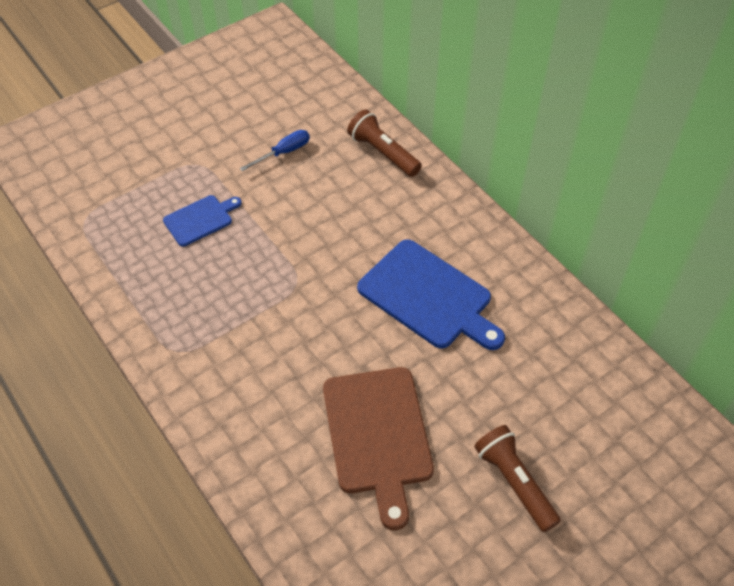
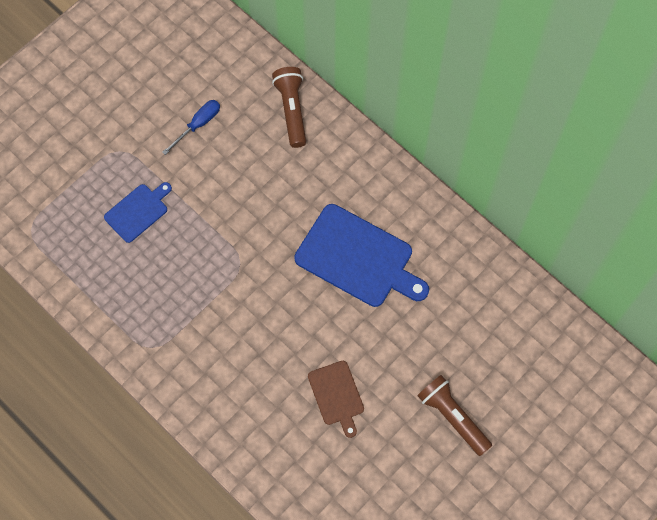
camera: 10 degrees left, 15 degrees up
brown cutting board [323,367,434,530] -> brown cutting board [308,361,364,438], size x0.54
brown flashlight [347,110,422,177] -> brown flashlight turned 45 degrees clockwise [272,67,306,148]

